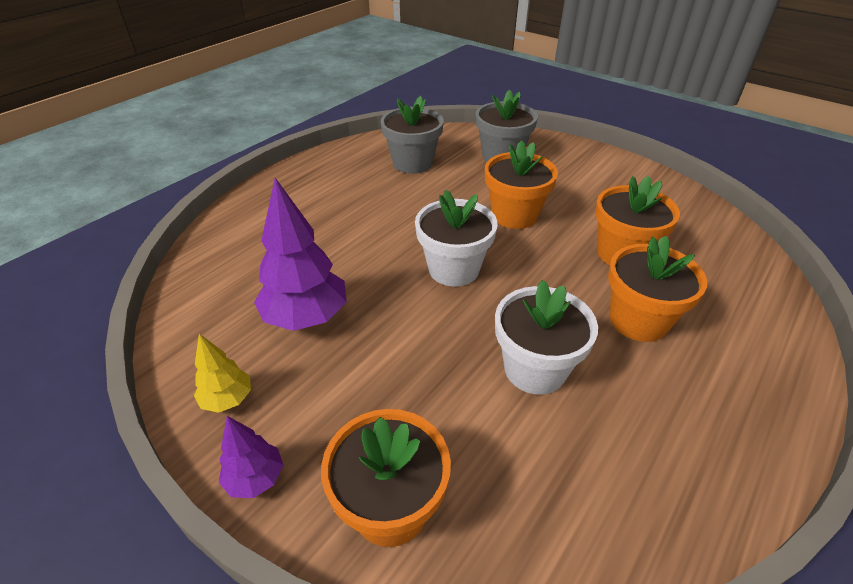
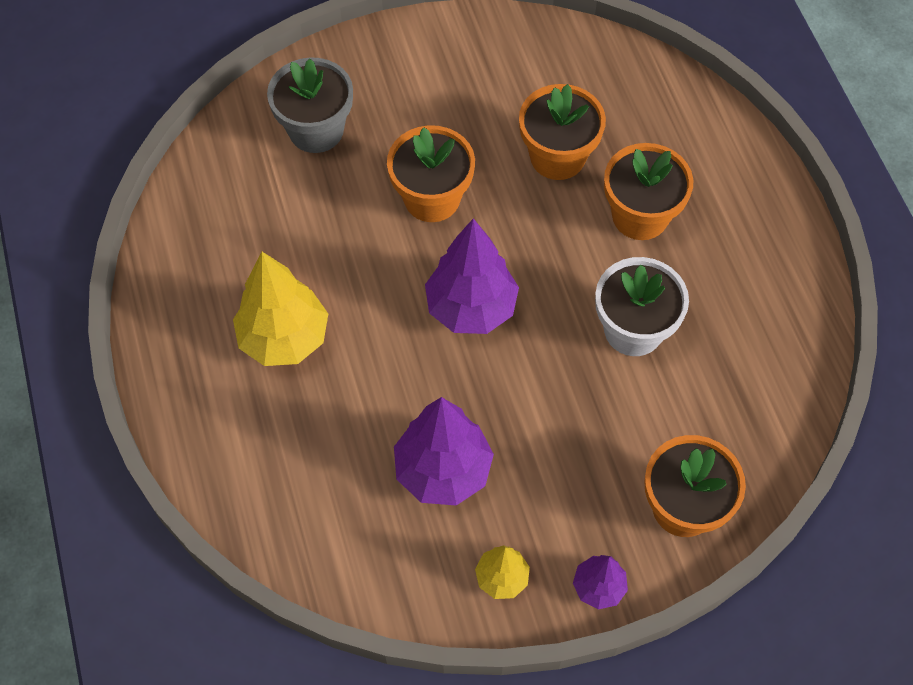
camera: 55 degrees left, 20 degrees up
grey flower pot [381,96,444,174] -> none
white flower pot [415,190,498,287] -> purple tree [425,218,519,334]
none -> yellow tree [233,252,328,366]

